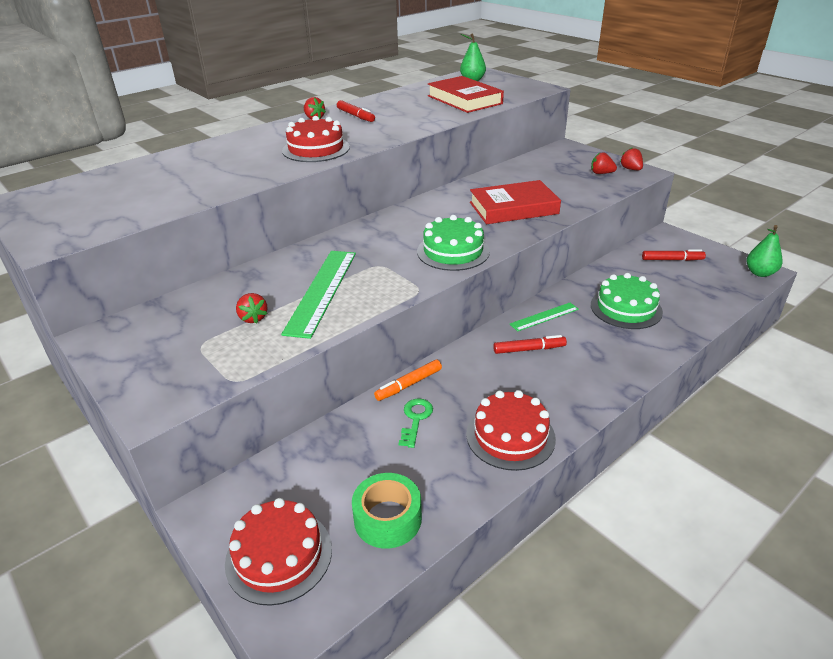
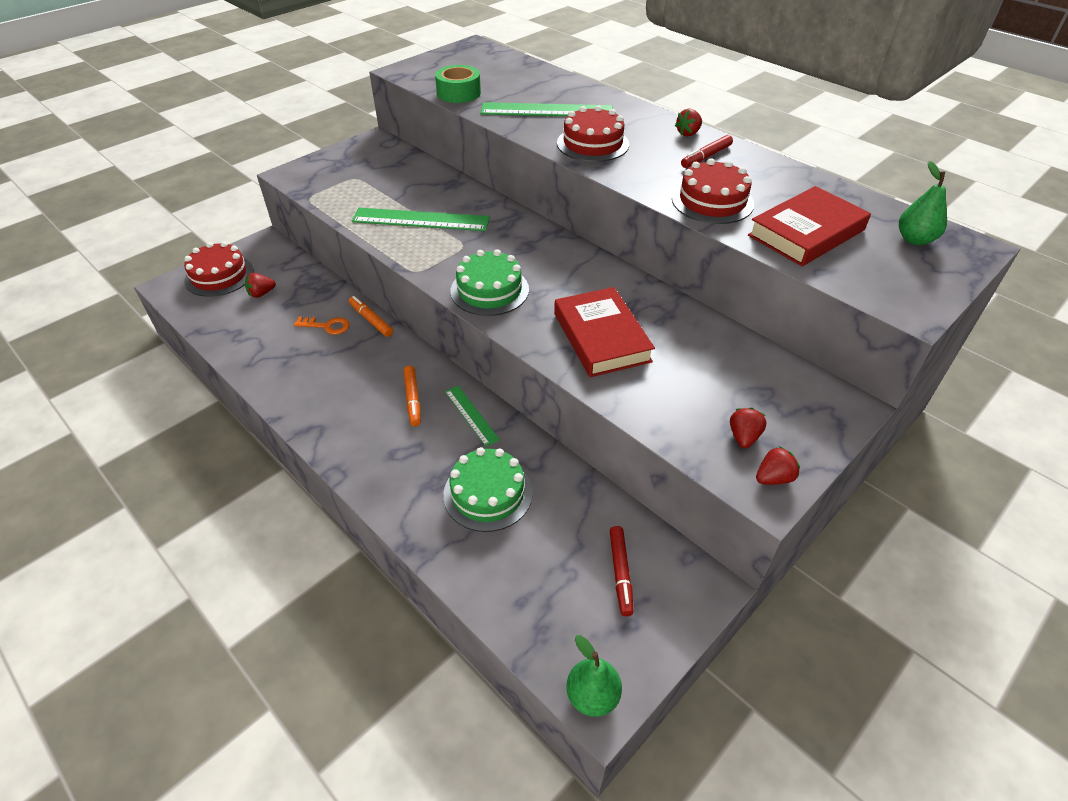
camera: 85 degrees right, 10 degrees up
red strawberry [236,293,268,324] -> red strawberry moved to [245,273,276,298]
green tape [352,473,422,549] -> green tape moved to [435,65,481,103]
green key [398,398,433,448] -> orange key [294,317,350,335]
red cake [466,390,556,471] -> red cake moved to [672,158,754,224]
red marker [493,335,567,354] -> orange marker [404,366,421,426]
none -> green ruler [480,102,612,116]

